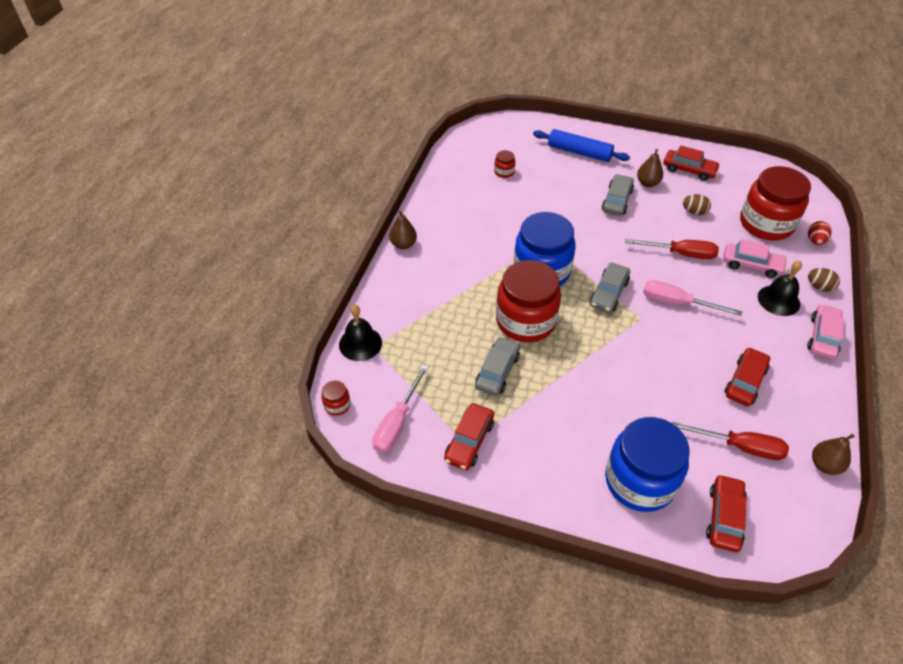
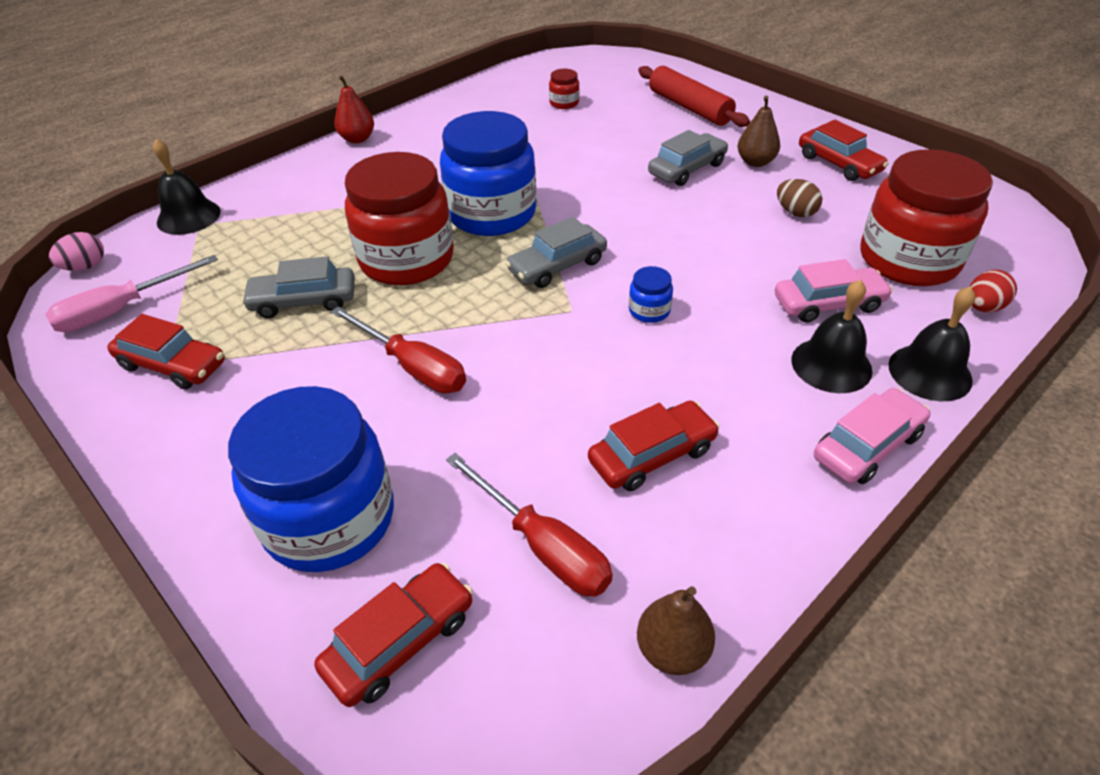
camera: 30 degrees right, 5 degrees down
red jar [321,381,350,416] -> pink egg [49,232,104,271]
brown pear [389,210,417,249] -> red pear [334,75,374,143]
red car [444,403,494,470] -> red car turned 120 degrees counterclockwise [107,314,225,390]
grey car [475,337,520,396] -> grey car turned 150 degrees counterclockwise [241,256,355,318]
blue rolling pin [533,129,630,162] -> red rolling pin [638,66,750,127]
red screwdriver [625,239,719,259] -> red screwdriver moved to [331,306,466,394]
pink screwdriver [643,280,742,316] -> blue jar [629,266,673,323]
pink car [723,239,788,278] -> pink car turned 60 degrees counterclockwise [775,259,893,323]
brown egg [808,268,840,292] -> black bell [888,286,975,401]

